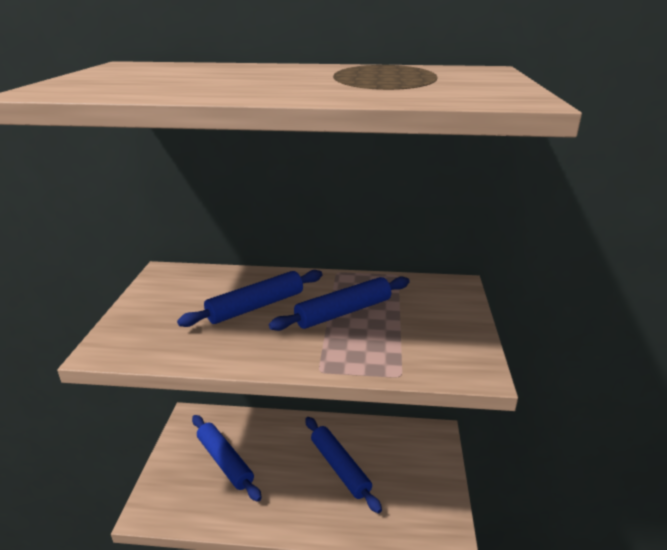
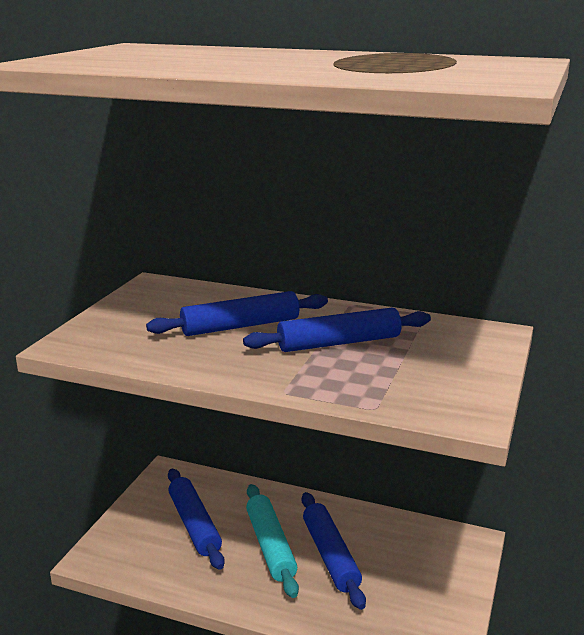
camera: 15 degrees right, 5 degrees down
none -> turquoise rolling pin [246,484,299,598]

